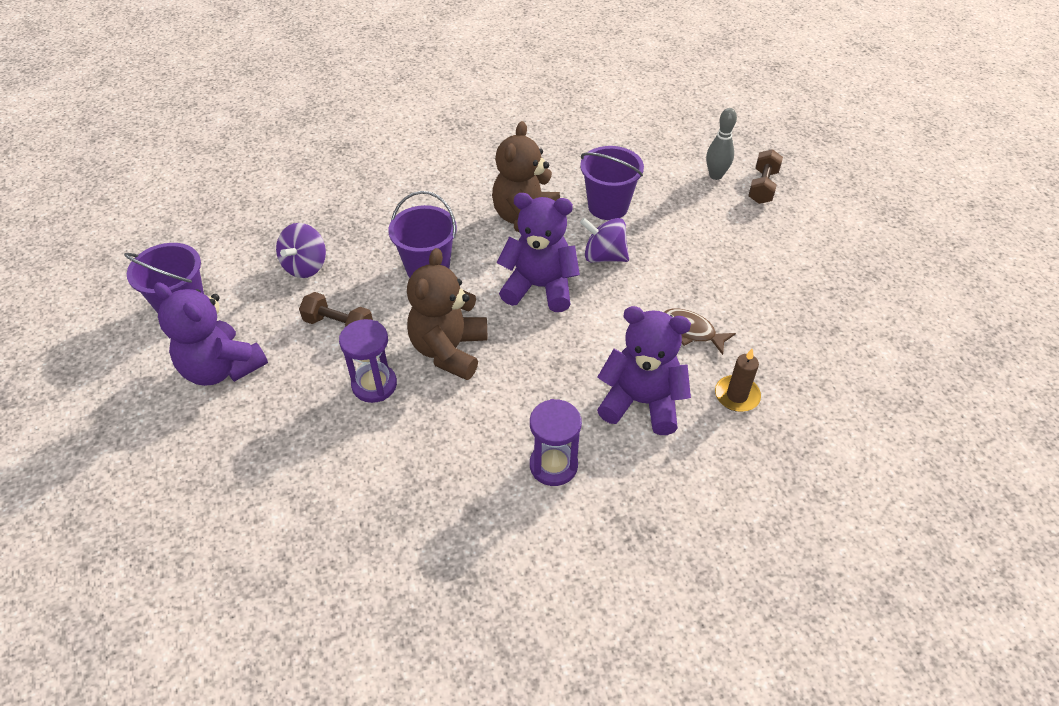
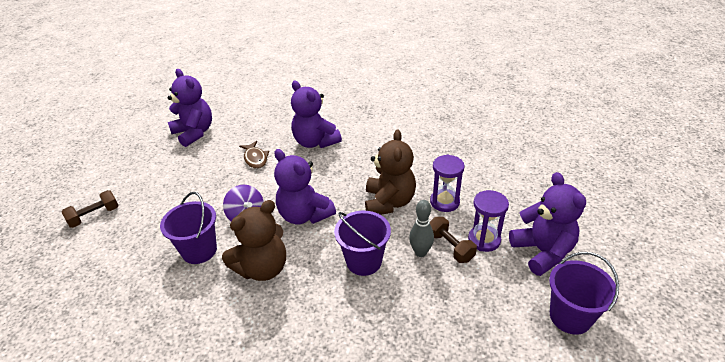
camera: 145 degrees left, 10 degrees down
purple spinning top [276,223,326,278] -> none
brown teddy bear [407,248,487,380] -> brown teddy bear turned 45 degrees counterclockwise [365,130,416,215]
purple hourglass [530,399,582,486] -> purple hourglass moved to [468,190,509,252]
grey bowling pin [706,108,737,180] -> grey bowling pin moved to [409,200,434,257]
brown candle [715,349,761,412] -> none
none -> purple teddy bear [168,69,212,147]

